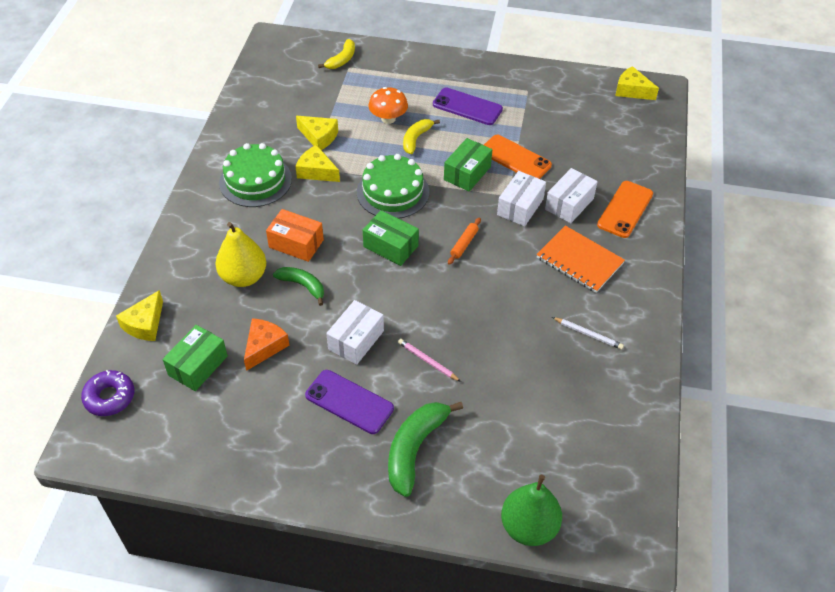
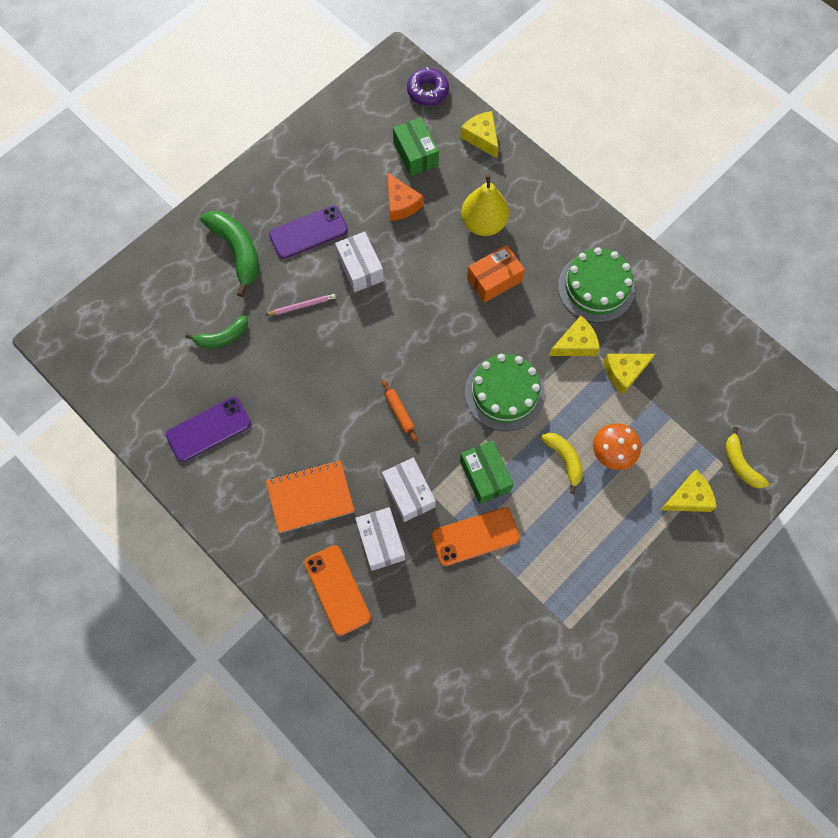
camera: 125 degrees right, 20 degrees up
green banana [273,267,324,306] -> green banana moved to [185,315,248,348]
green box [363,210,419,266] -> none
purple phone [433,88,503,125] -> purple phone moved to [166,397,251,462]
green pear [501,474,562,546] -> none
white pencil [552,317,624,350] -> none
yellow cheese [615,66,659,100] -> yellow cheese moved to [661,470,717,512]

